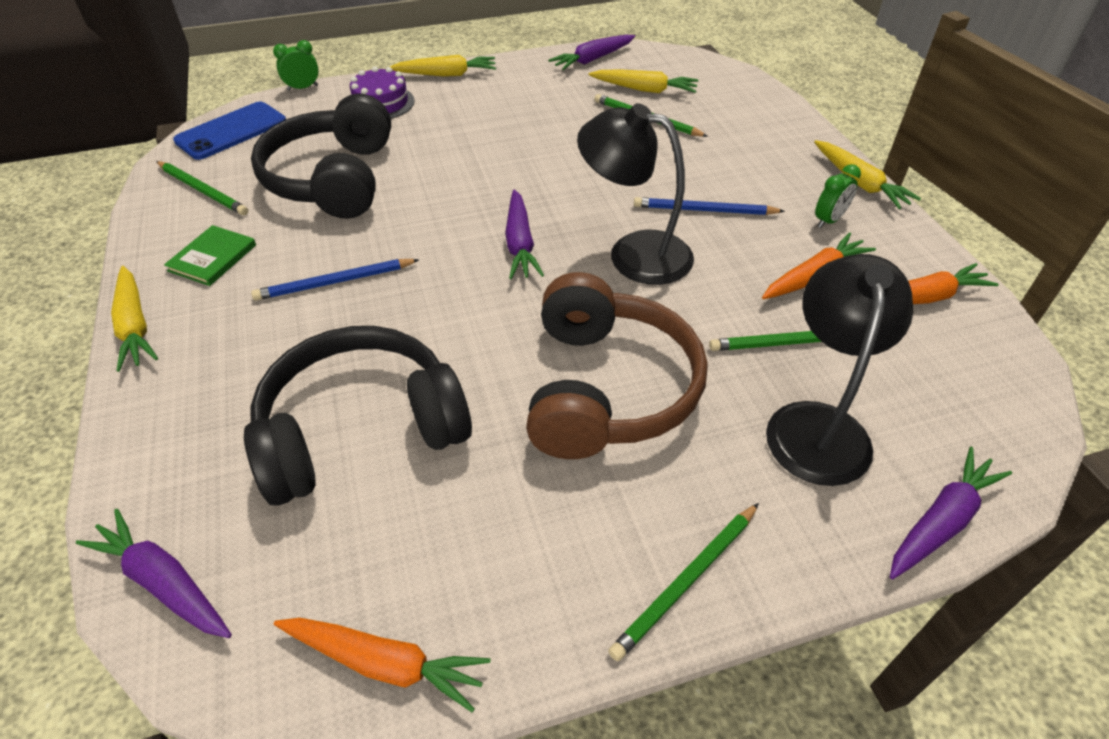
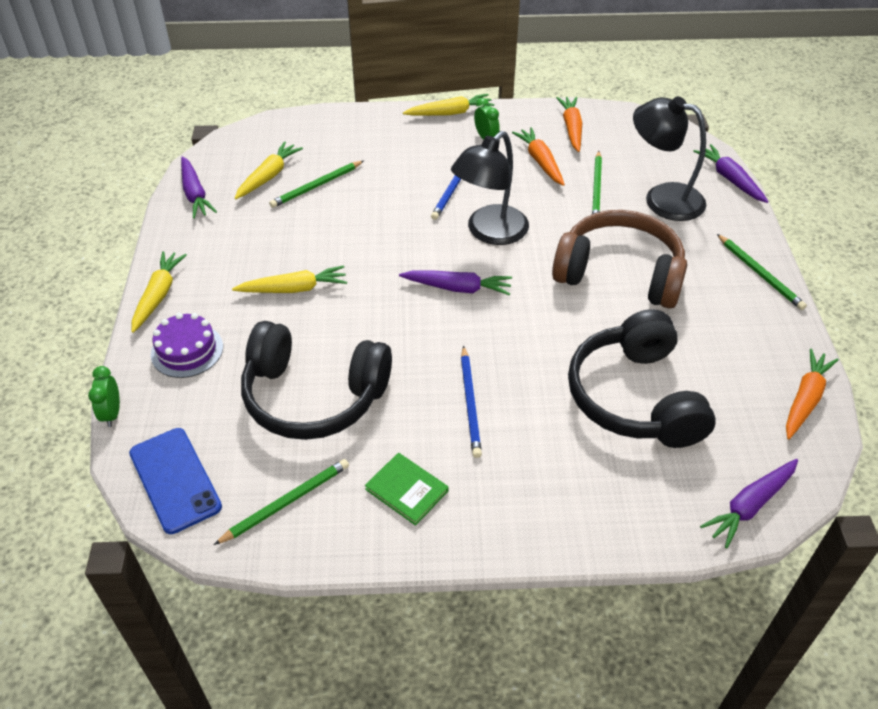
camera: 75 degrees left, 0 degrees up
yellow carrot [111,266,158,372] -> yellow carrot moved to [232,266,347,293]

